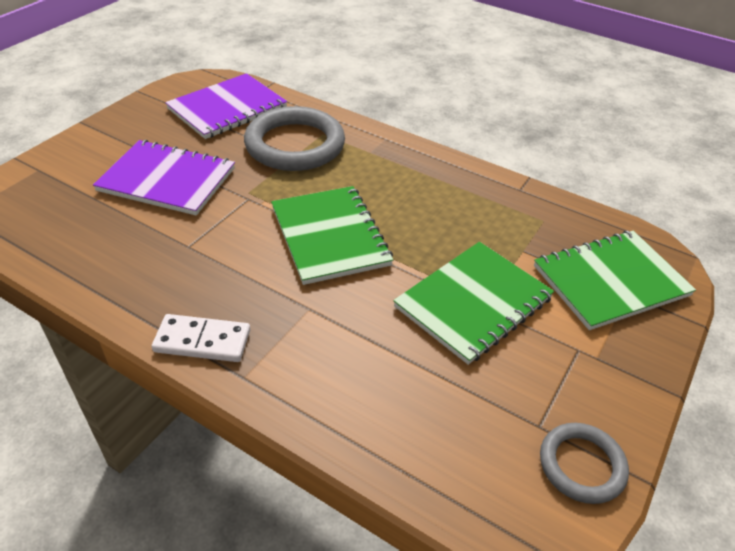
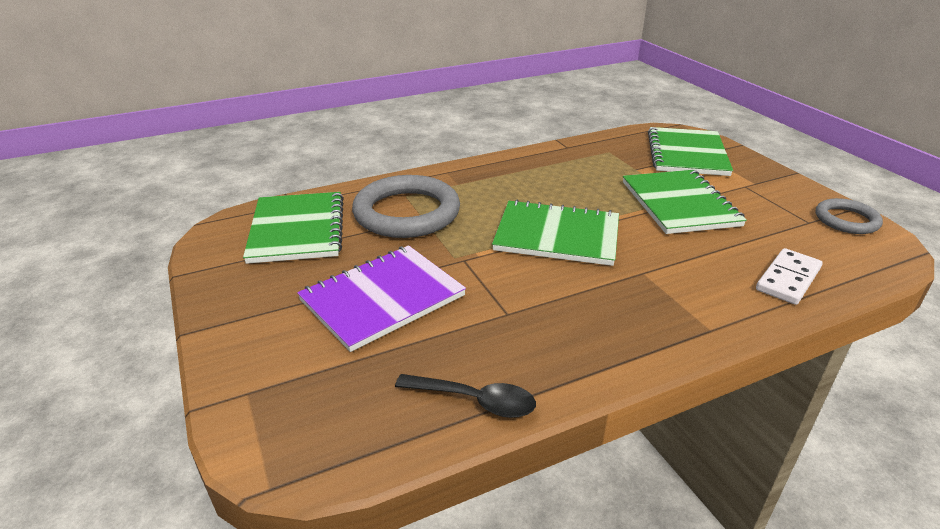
camera: 55 degrees left, 10 degrees down
white domino [152,314,250,362] -> white domino moved to [756,248,822,305]
purple notebook [165,73,287,139] -> green notebook [243,192,344,264]
none -> black spoon [395,374,536,418]

